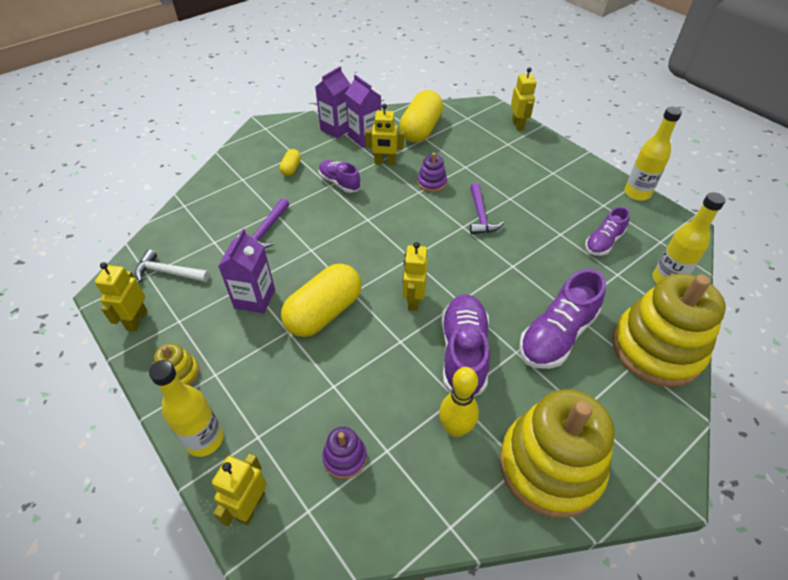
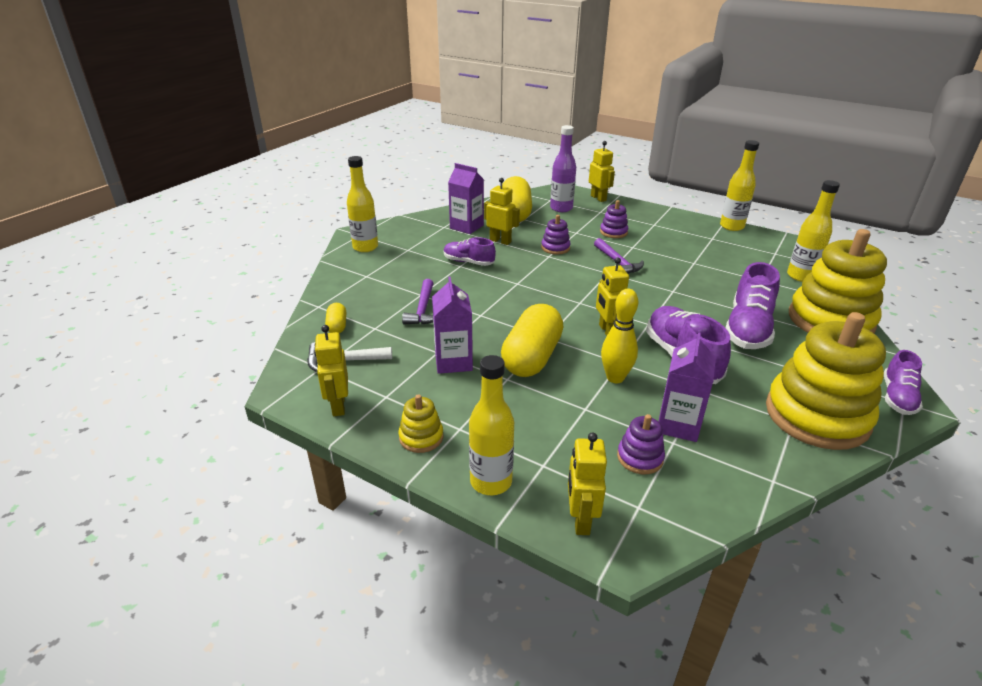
camera: 20 degrees left, 15 degrees down
yellow capsule [280,149,301,176] -> yellow capsule moved to [325,303,346,333]
purple carton [315,66,351,138] -> purple carton moved to [658,332,716,442]
yellow robot [365,104,404,165] -> yellow robot turned 135 degrees counterclockwise [484,178,520,245]
yellow bowling pin [439,367,479,438] -> yellow bowling pin moved to [601,289,638,383]
purple shoe [585,207,630,256] -> purple shoe moved to [884,350,923,415]
none -> yellow bottle [347,156,378,252]
none -> purple bottle [550,125,576,212]
none -> purple stacking toy [600,200,629,238]

